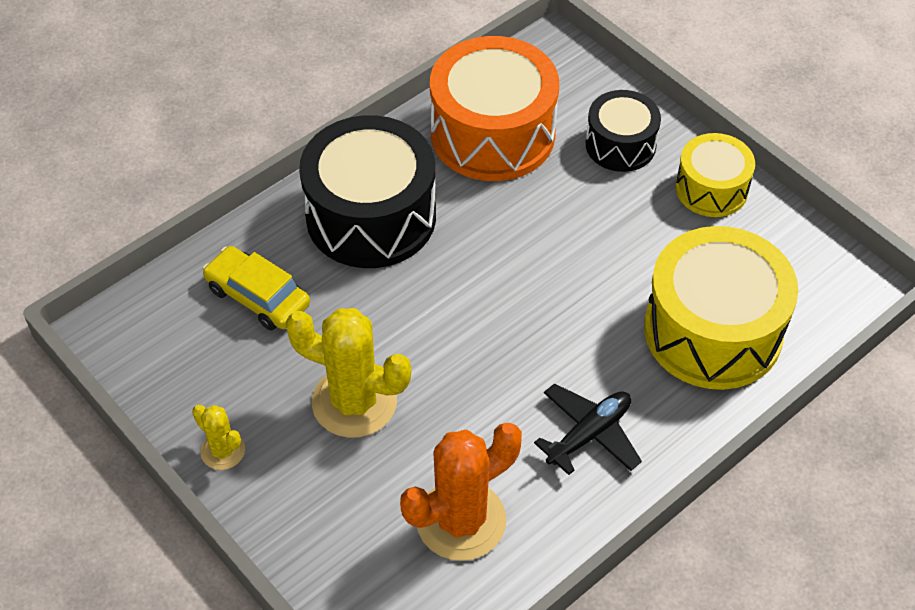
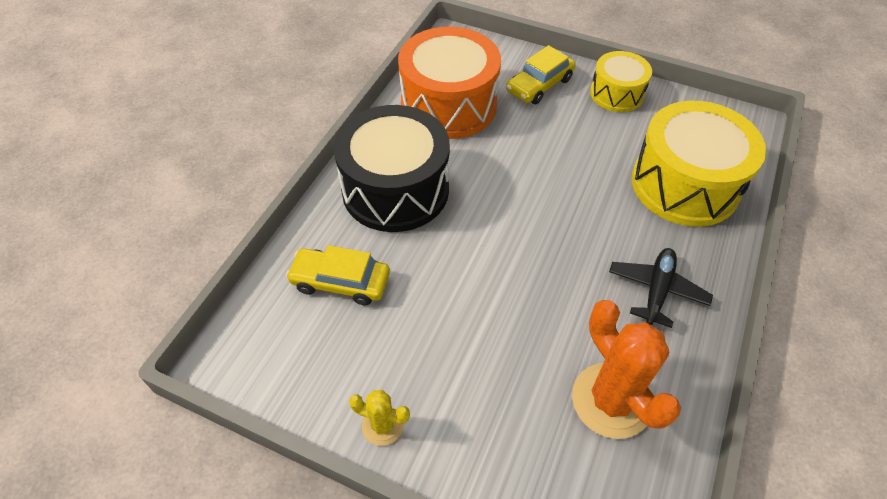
camera: 25 degrees left, 0 degrees up
yellow cactus [286,308,411,438] -> none
orange cactus [400,422,522,561] -> orange cactus turned 60 degrees counterclockwise [572,300,681,439]
black drum [586,90,661,172] -> yellow car [506,45,576,104]

